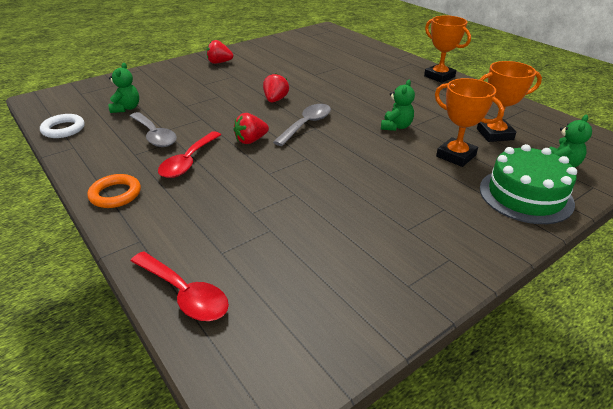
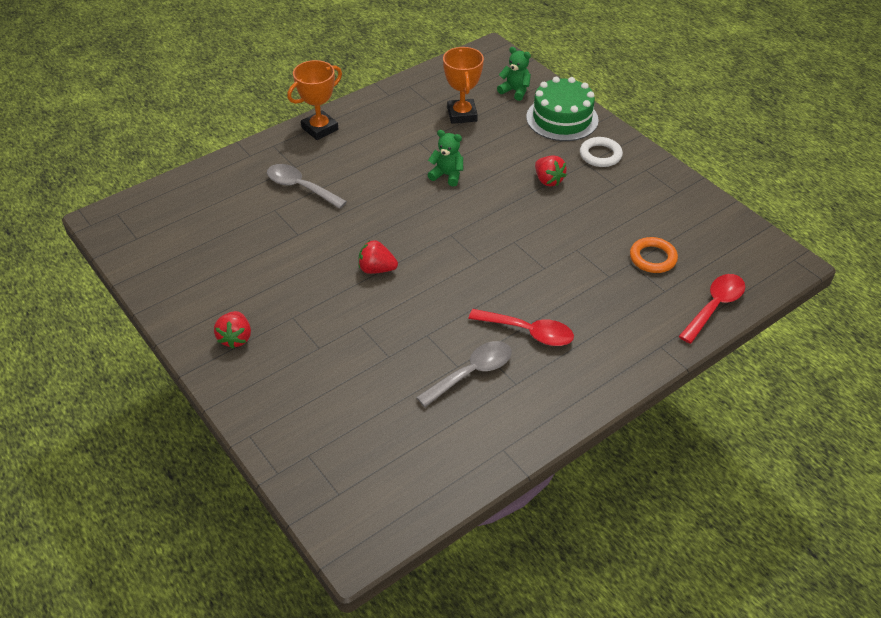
camera: 90 degrees left, 10 degrees up
white ring [40,114,85,138] -> white ring moved to [580,137,623,167]
orange ring [87,174,141,208] -> orange ring moved to [630,237,678,273]
green teddy bear [108,63,139,113] -> none
red strawberry [234,113,269,144] -> red strawberry moved to [535,155,567,186]
grey spoon [273,104,331,146] -> grey spoon moved to [267,164,347,209]
orange trophy [435,78,504,167] -> none

